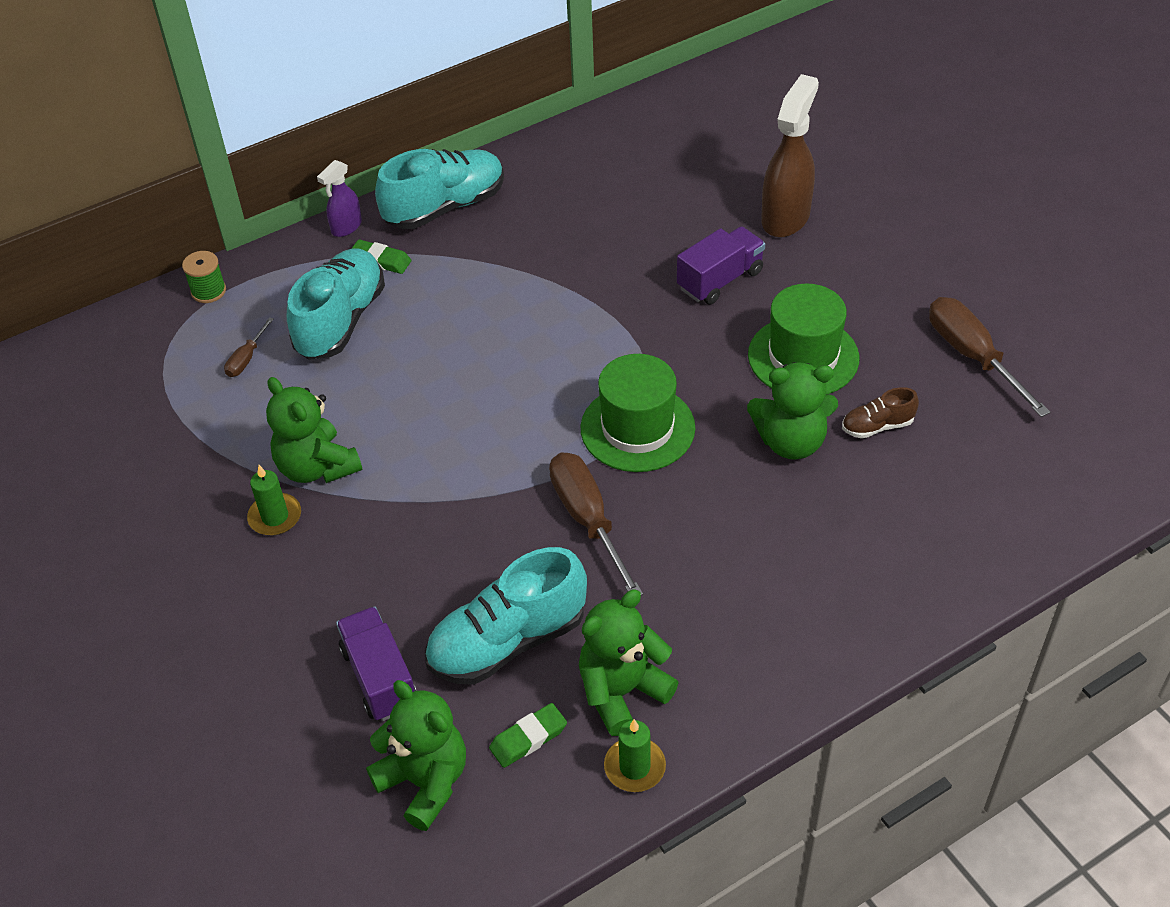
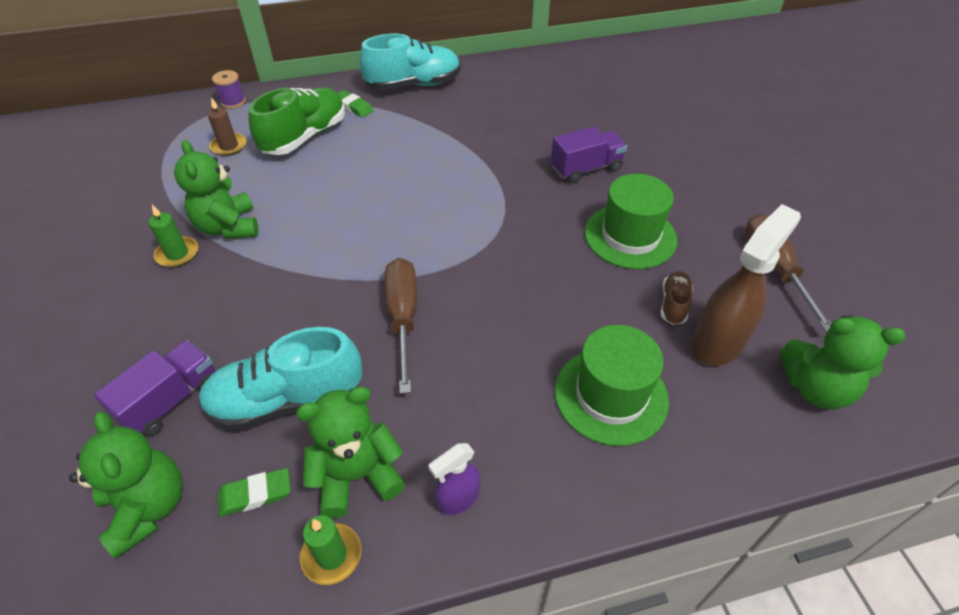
camera: 15 degrees right, 0 degrees up
green spool [182,251,226,303] -> purple spool [212,70,246,109]
brown screwdriver [224,317,274,377] -> brown candle [208,97,246,156]
turquoise shoe [287,249,385,360] -> green shoe [249,87,345,155]
purple spray bottle [317,160,362,237] -> purple spray bottle moved to [428,443,481,515]
purple truck [336,607,417,721] -> purple truck turned 45 degrees clockwise [94,340,215,437]
green hat [580,354,695,472] -> green hat moved to [555,325,669,446]
green teddy bear [747,362,838,460] -> green teddy bear moved to [780,316,906,410]
brown spray bottle [761,74,819,238] -> brown spray bottle moved to [692,204,801,366]
brown shoe [842,387,919,439] -> brown shoe turned 105 degrees clockwise [661,271,693,325]

